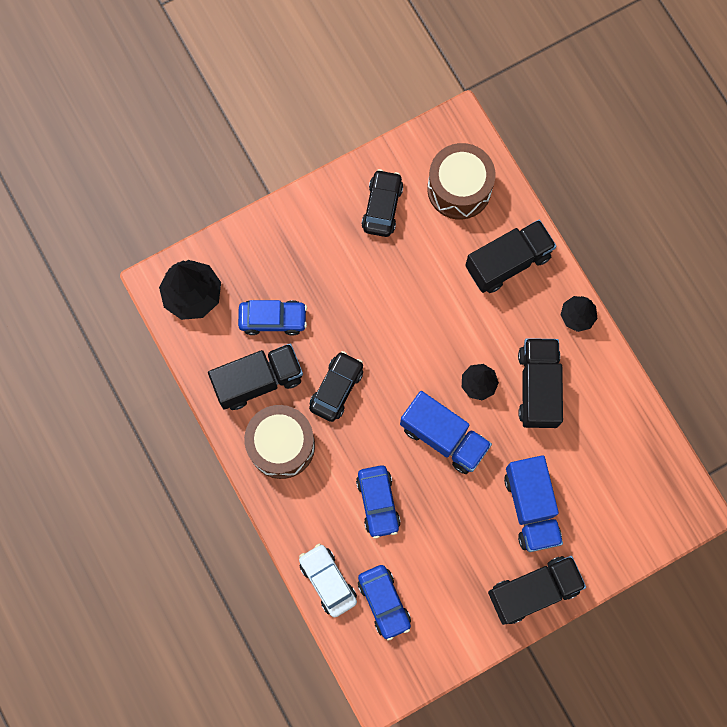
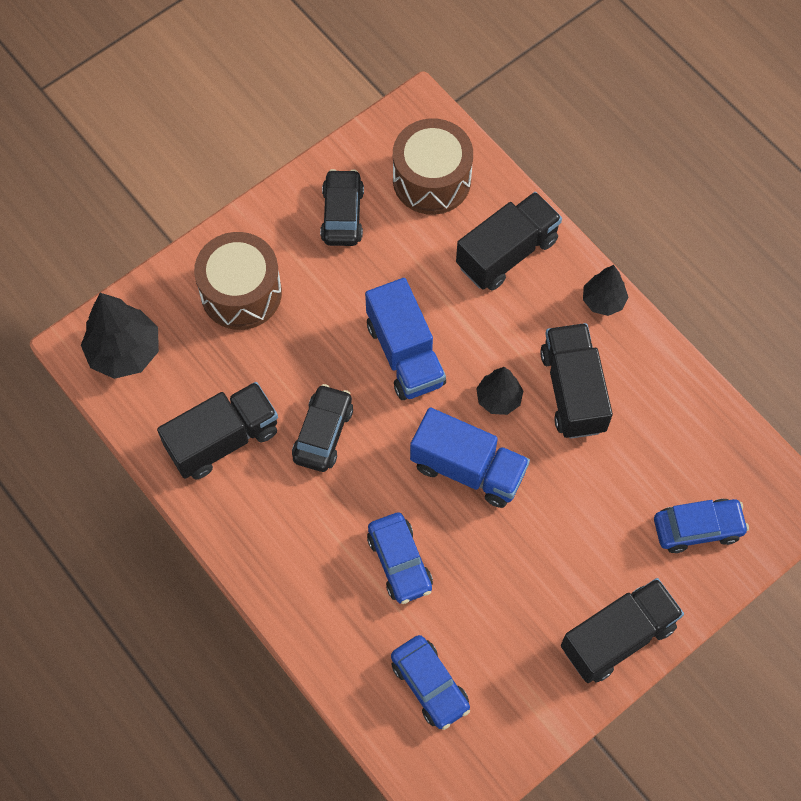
camera: 10 degrees left, 10 degrees down
blue car [238,300,307,336] -> blue car moved to [654,499,749,553]
brown drum [244,405,315,479] -> brown drum moved to [194,232,282,330]
white car [299,543,357,617] -> none
blue truck [504,455,563,552] -> blue truck moved to [365,278,446,400]

